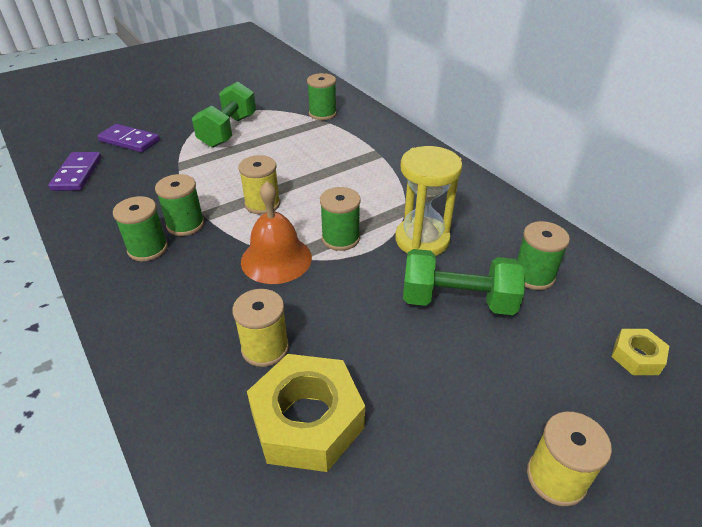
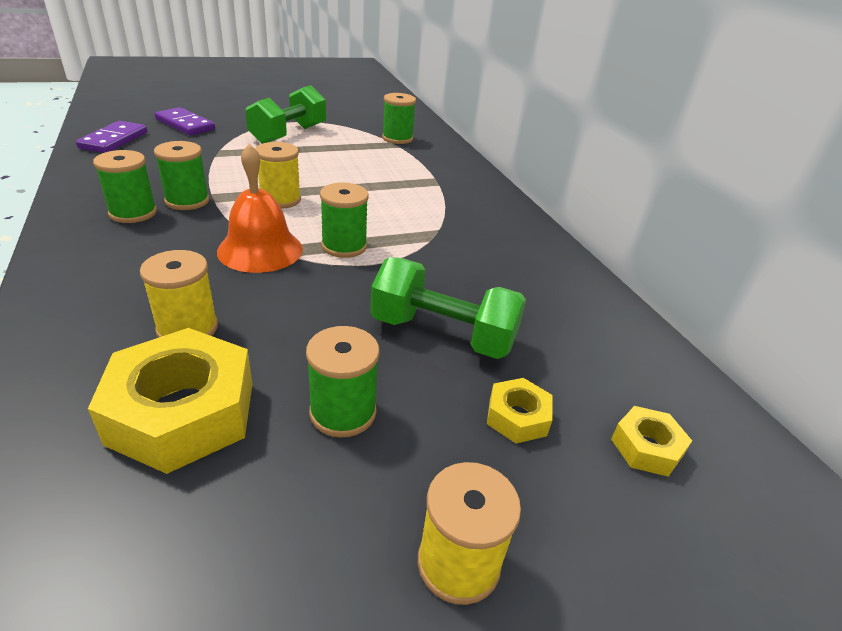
camera: 10 degrees right, 5 degrees down
yellow hourglass [395,146,462,256] -> none
green spool [517,221,570,290] -> green spool moved to [306,326,380,438]
none -> yellow nut [487,378,553,444]

